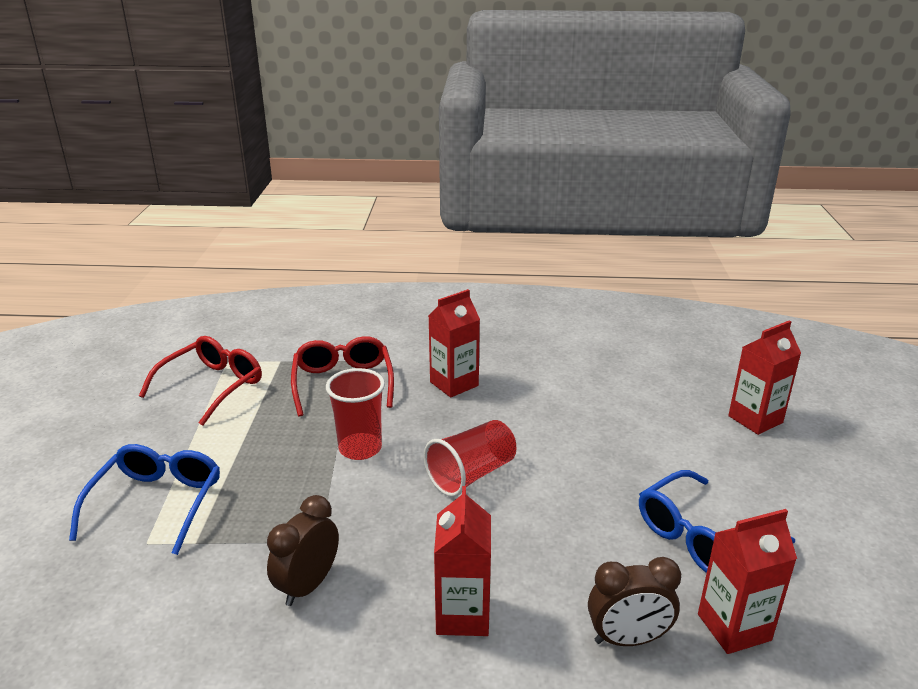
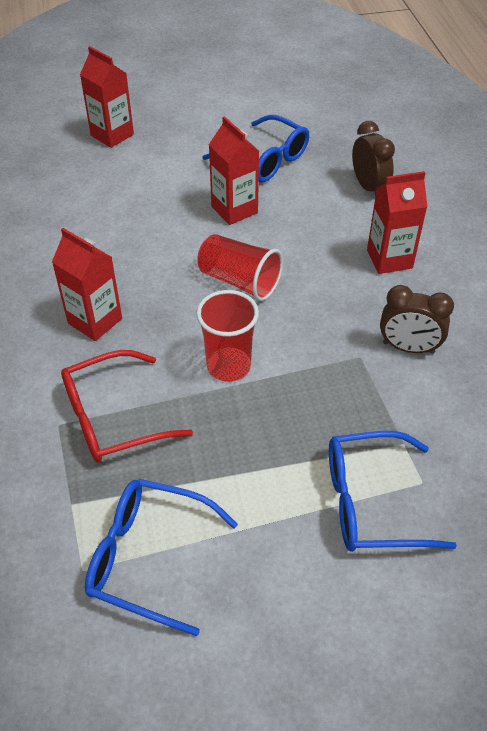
camera: 105 degrees left, 20 degrees up
red glasses [139,336,262,426] -> blue glasses [85,479,238,636]
red carton [698,509,797,654] -> red carton moved to [209,116,259,225]

